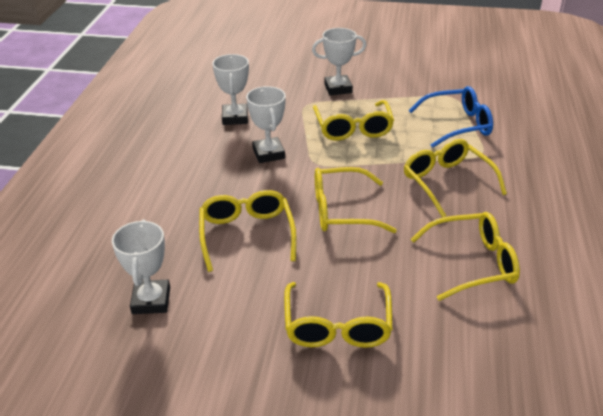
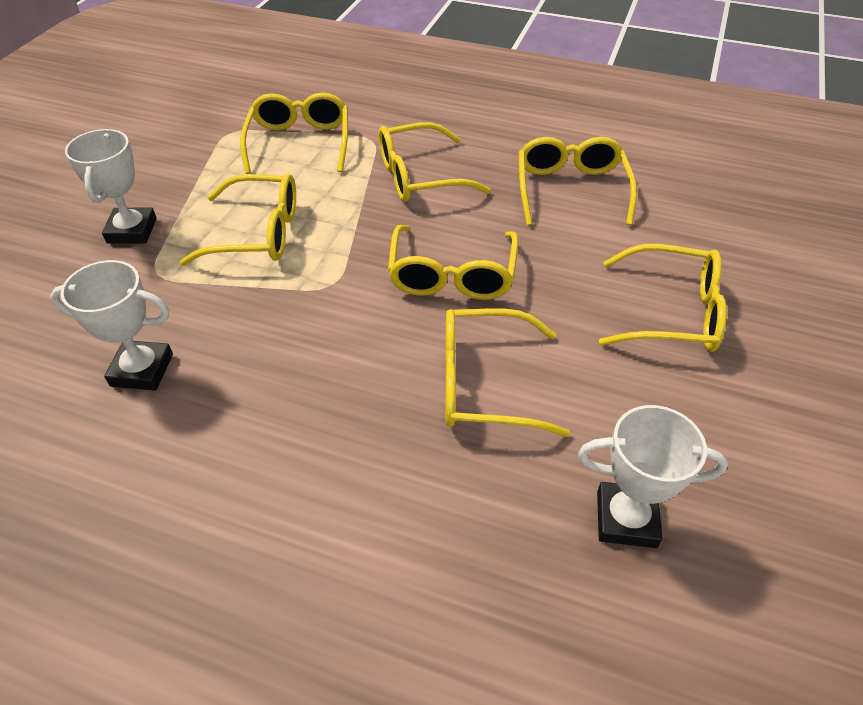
camera: 80 degrees left, 10 degrees up
white trophy [246,86,286,163] -> none
blue glasses [408,86,493,148] -> yellow glasses [240,93,348,174]

